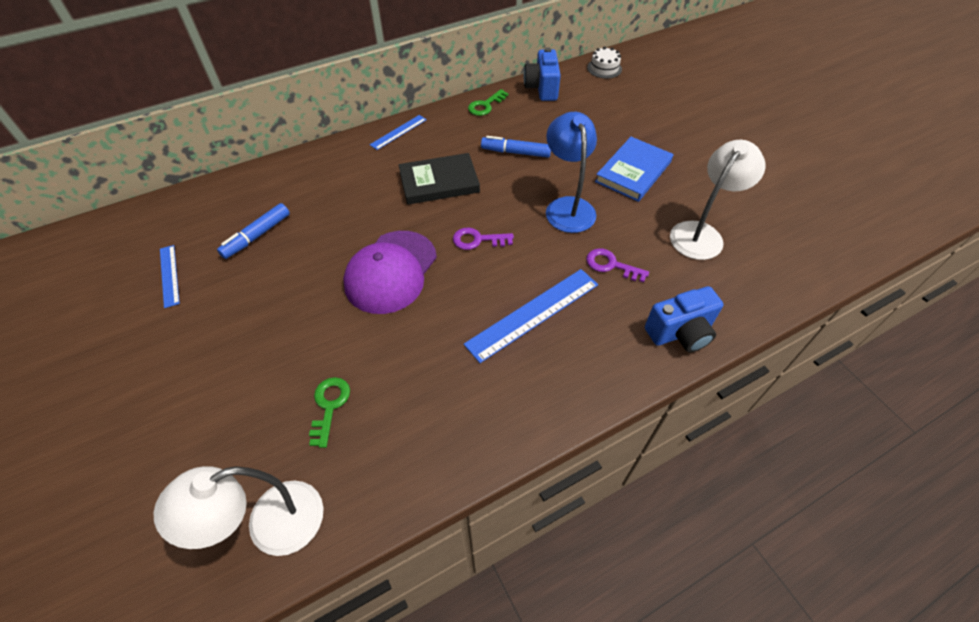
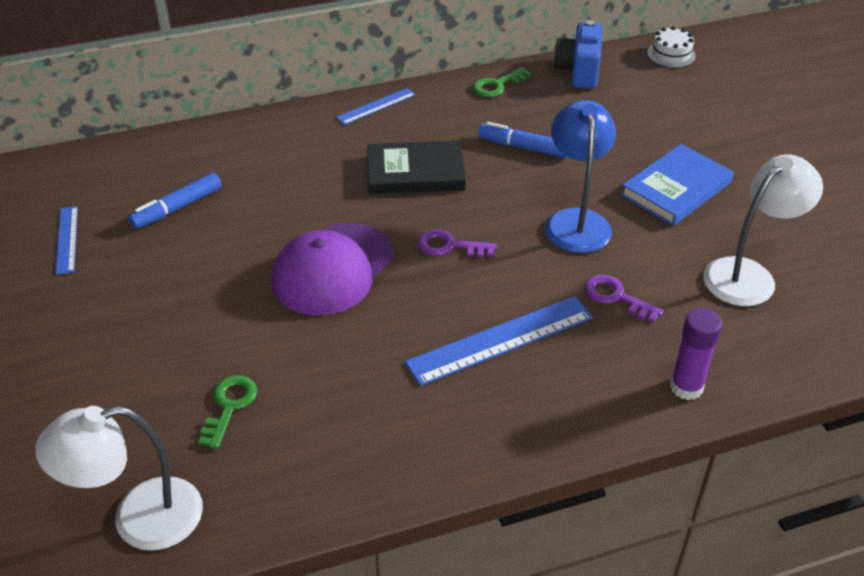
camera: 10 degrees right, 10 degrees down
blue camera [645,286,724,352] -> purple glue stick [670,308,722,400]

